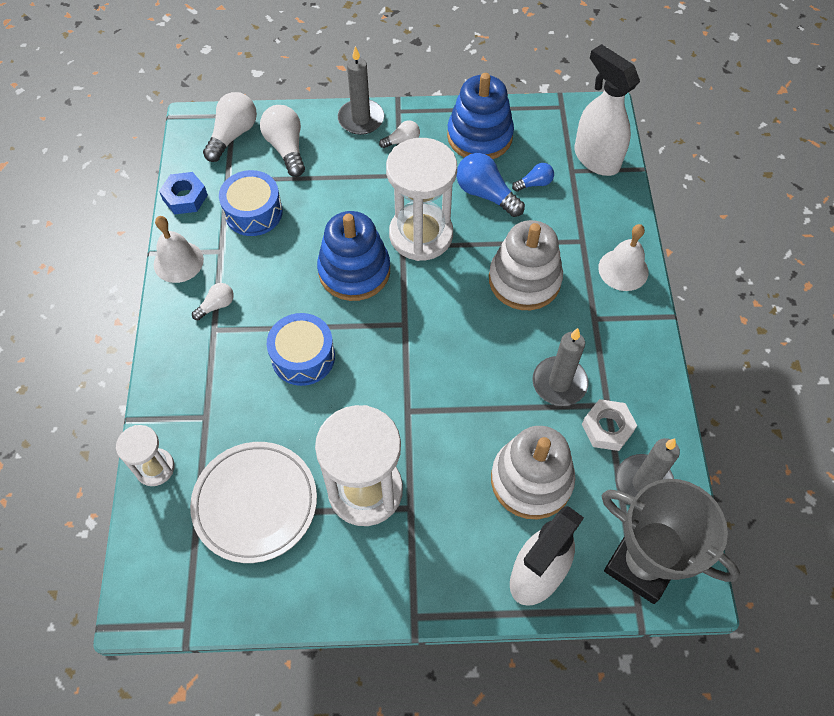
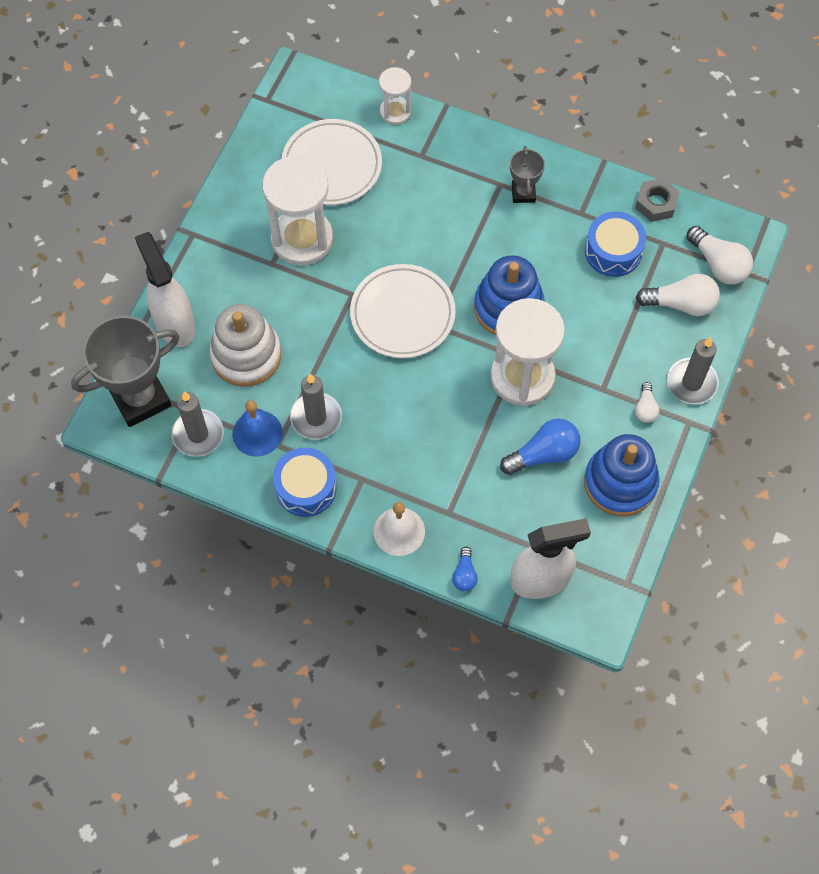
camera: 115 degrees right, 5 degrees up
white bell [154,216,204,283] -> none
blue nut [159,172,208,215] -> grey nut [635,178,680,222]
white light bulb [192,283,234,320] -> grey trophy [510,146,545,203]
blue drum [267,313,335,386] -> blue drum moved to [273,448,337,517]
white stacking toy [489,220,563,310] -> none
blue light bulb [512,163,554,192] -> blue light bulb moved to [452,547,478,591]
white nut [582,399,637,451] -> blue bell [232,400,283,456]
none -> white plate [350,264,455,358]

